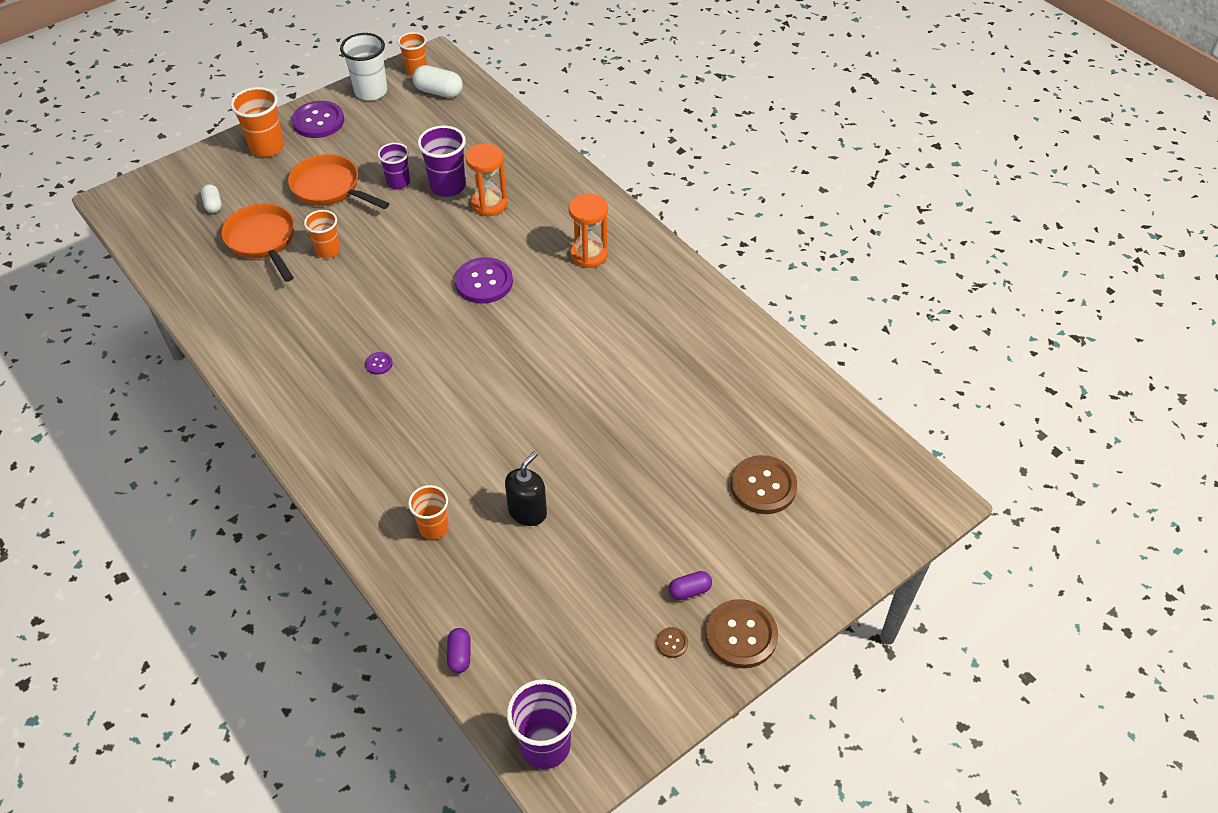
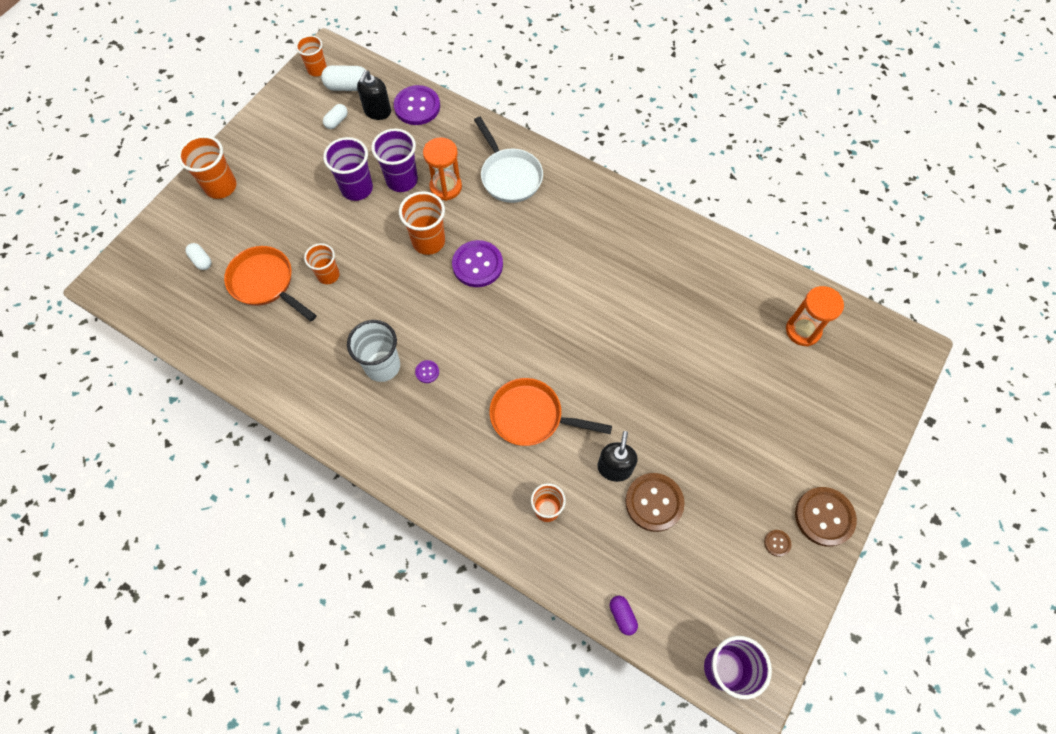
camera: 20 degrees left, 15 degrees up
orange pan [288,154,390,209] -> orange pan moved to [490,378,612,446]
purple button [292,101,344,138] -> purple button moved to [394,85,440,125]
white cup [340,33,387,101] -> white cup moved to [347,320,400,382]
purple cup [377,143,410,189] -> purple cup [323,137,373,201], size x1.51
orange hourglass [569,193,608,268] -> orange hourglass moved to [786,286,844,347]
purple capsule [668,571,712,600] -> none
brown button [731,455,797,514] -> brown button moved to [625,473,685,532]
none -> white capsule [323,104,348,129]
none -> black soap dispenser [357,70,391,120]
none -> orange cup [399,191,445,255]
none -> white pan [474,117,543,203]

